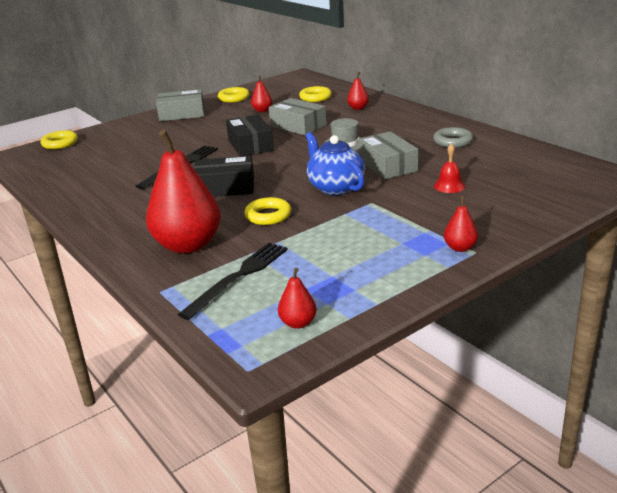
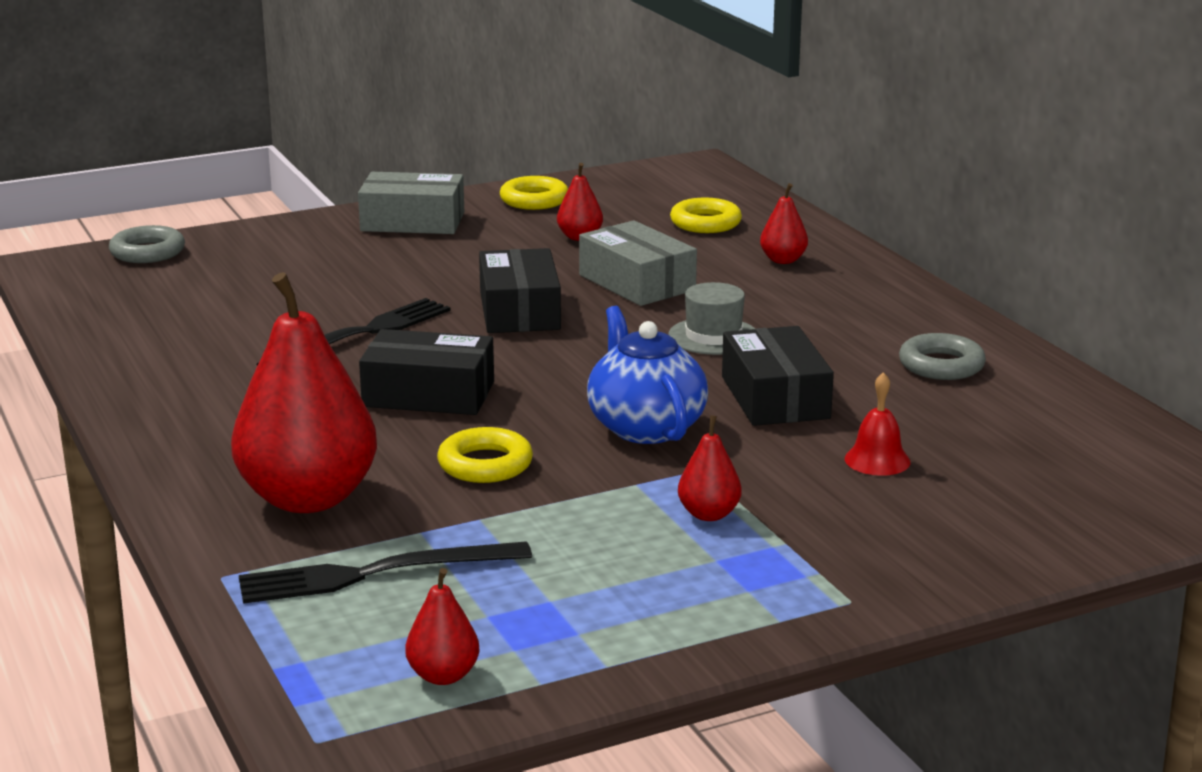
camera: 10 degrees right, 5 degrees down
yellow ring [40,130,78,149] -> grey ring [109,225,185,263]
black fork [178,243,288,320] -> black fork turned 150 degrees counterclockwise [239,541,532,604]
grey box [358,132,418,179] -> black box [722,326,834,426]
red pear [444,196,478,252] -> red pear moved to [678,415,742,521]

